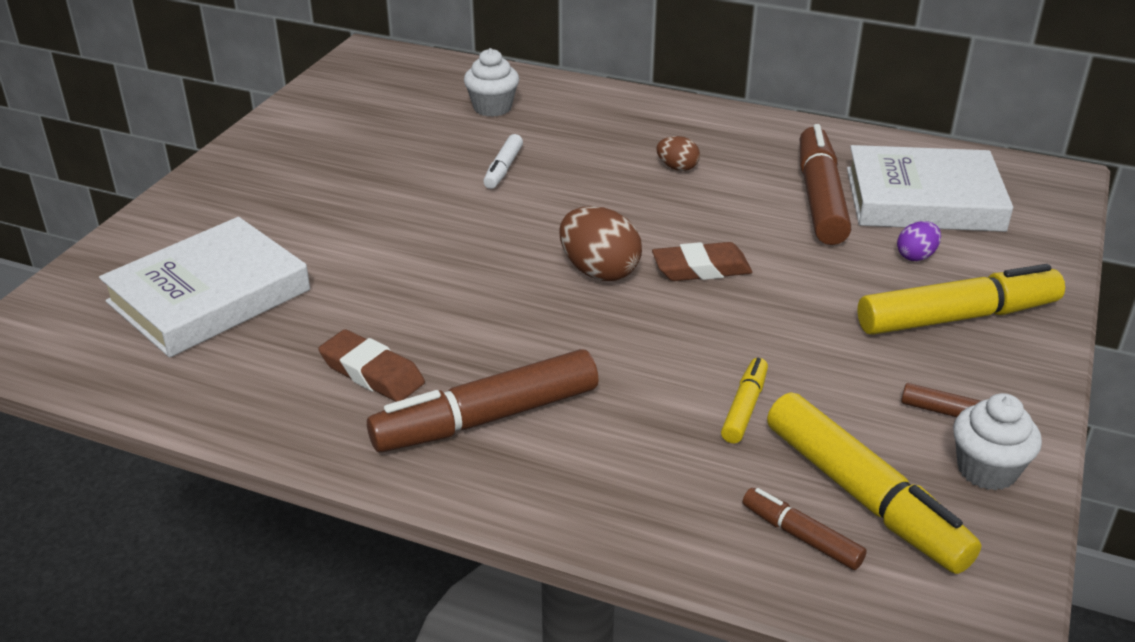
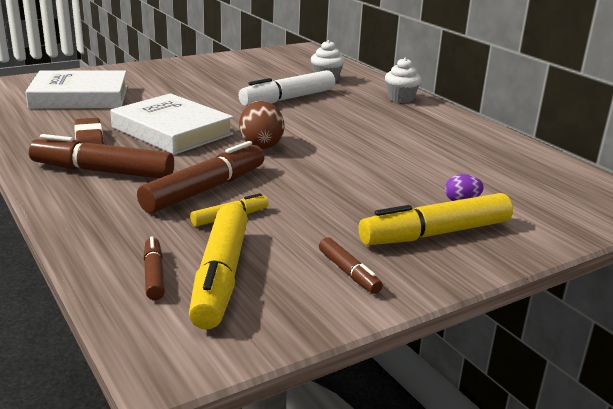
camera: 35 degrees right, 10 degrees down
white marker [483,134,523,189] -> white marker [239,70,335,106], size x1.98
brown eraser [652,242,752,281] -> none
brown egg [656,136,700,171] -> none
brown marker [800,124,851,245] -> brown marker moved to [137,141,264,213]
white book [847,145,1013,232] -> white book moved to [110,93,234,155]
yellow marker [857,264,1065,335] -> yellow marker turned 135 degrees clockwise [358,193,513,245]
white cupcake [953,393,1042,491] -> white cupcake moved to [385,58,421,103]

